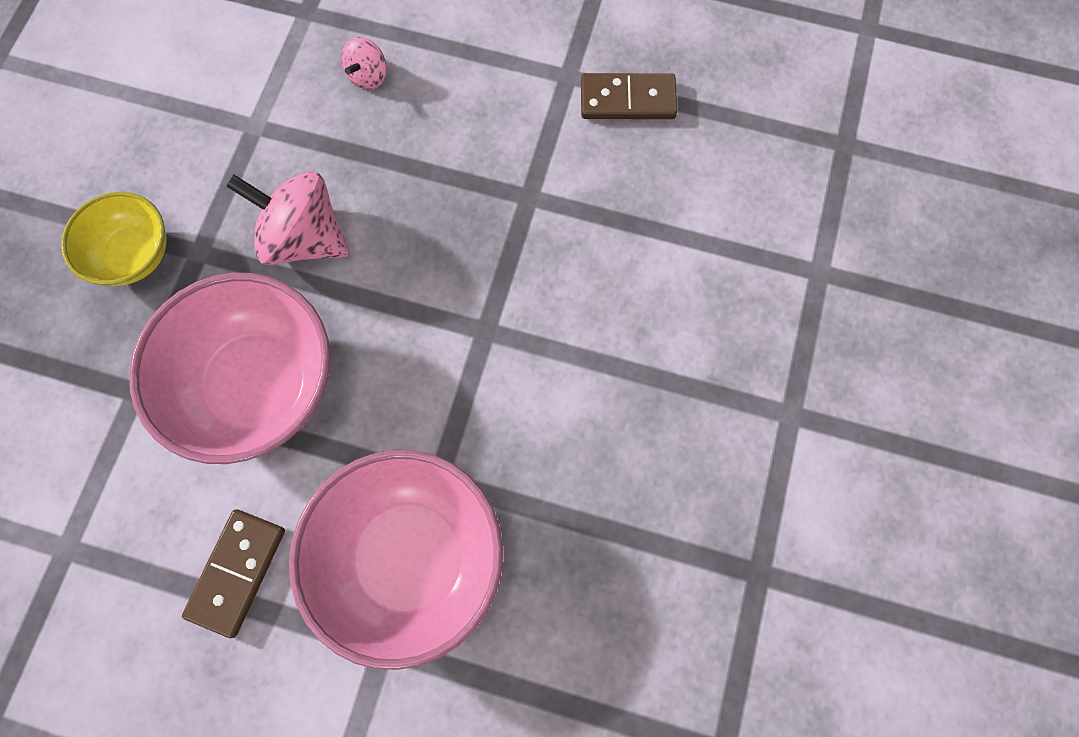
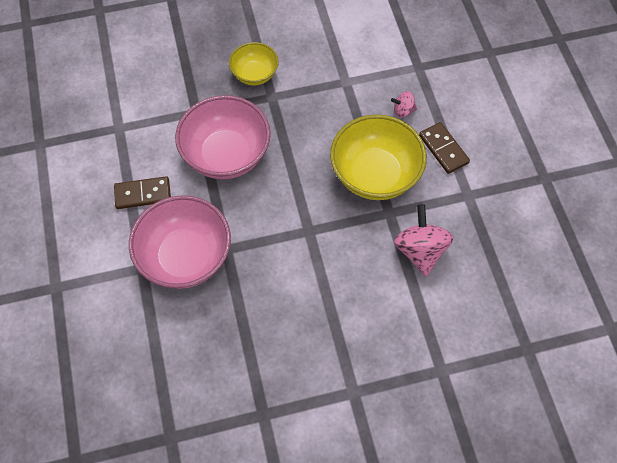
camera: 60 degrees right, 10 degrees down
pink spinning top [226,171,350,265] -> pink spinning top moved to [394,204,453,277]
brown domino [581,73,677,119] -> brown domino moved to [419,122,470,174]
none -> yellow bowl [330,114,427,200]

